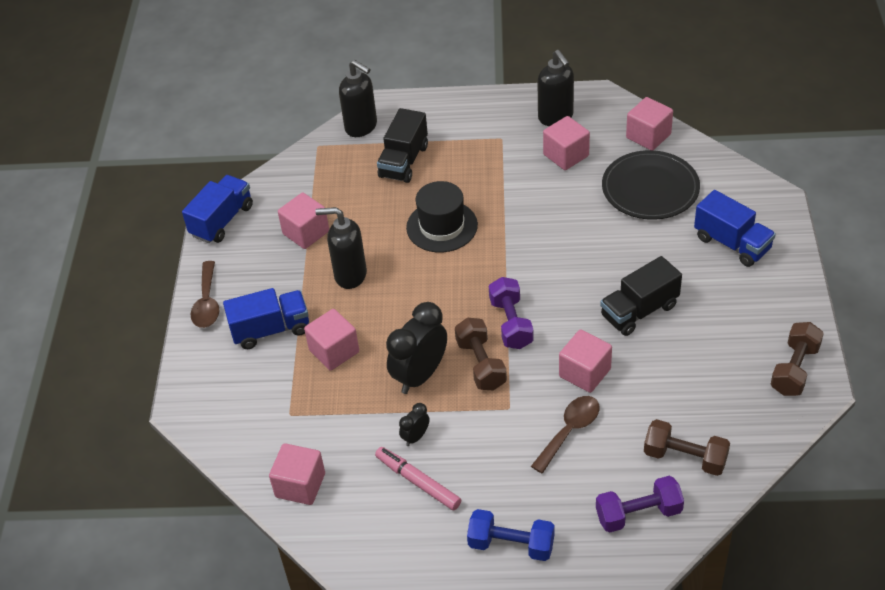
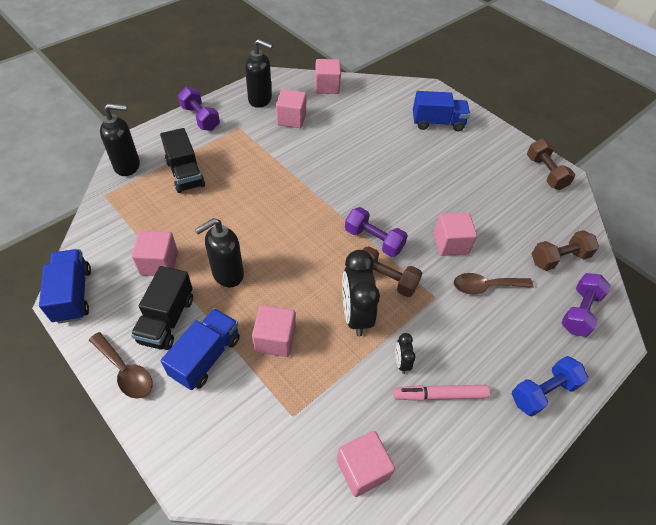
camera: 50 degrees left, 5 degrees up
black hat [406,181,478,252] -> none
brown spoon [531,396,600,473] -> brown spoon turned 90 degrees counterclockwise [454,273,534,294]
black truck [600,256,682,336] -> black truck moved to [131,266,193,350]
black plate [602,150,700,220] -> none
none -> purple dumbbell [178,87,220,131]

